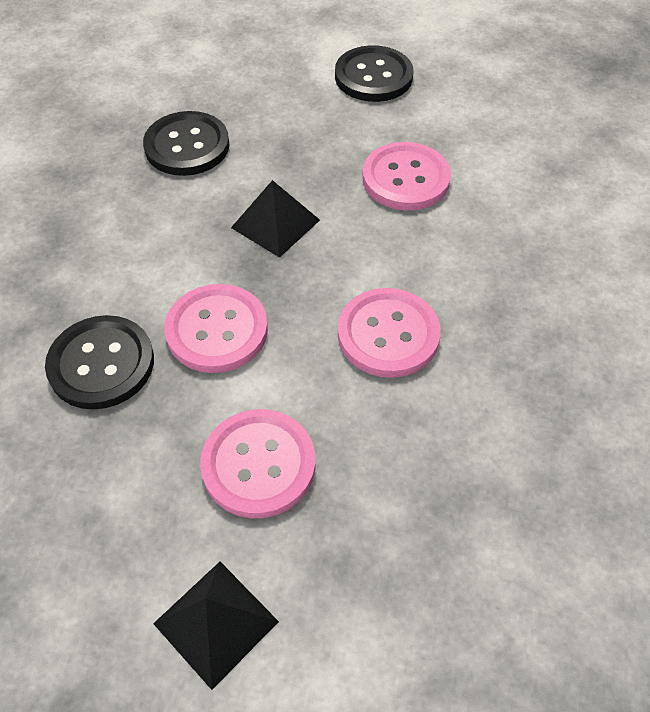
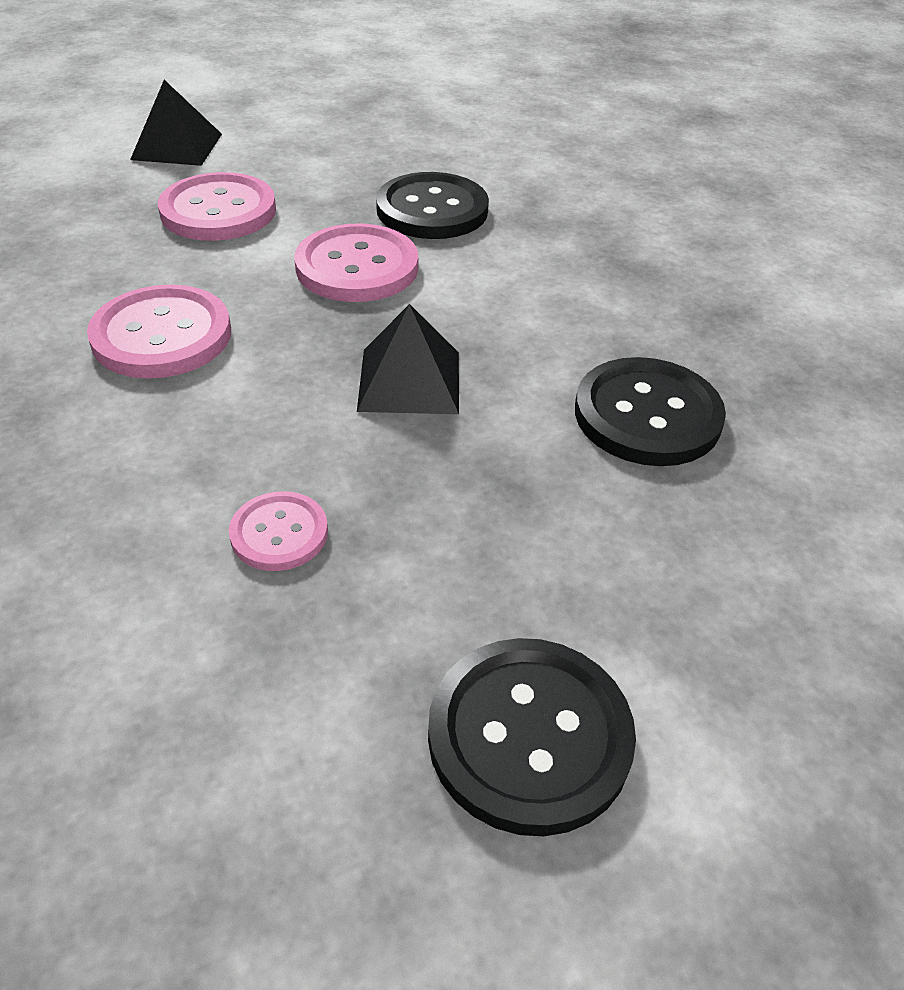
camera: 140 degrees right, 10 degrees down
pink button [362,142,451,210] -> pink button [229,491,328,571], size x0.57

